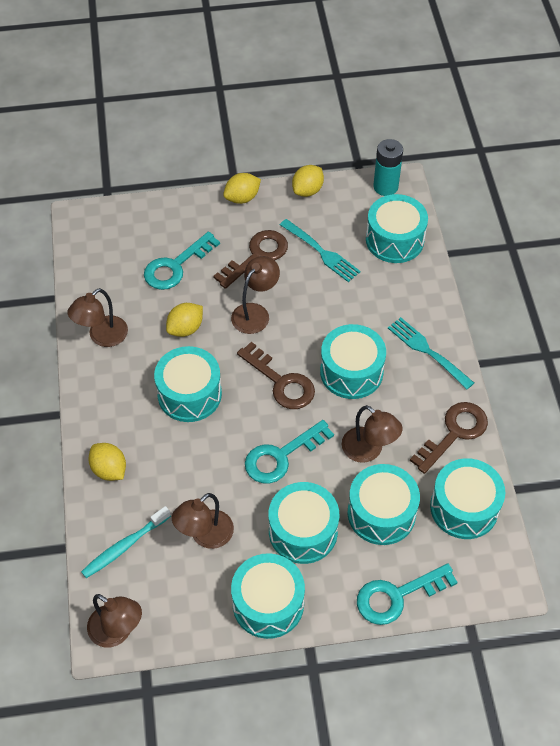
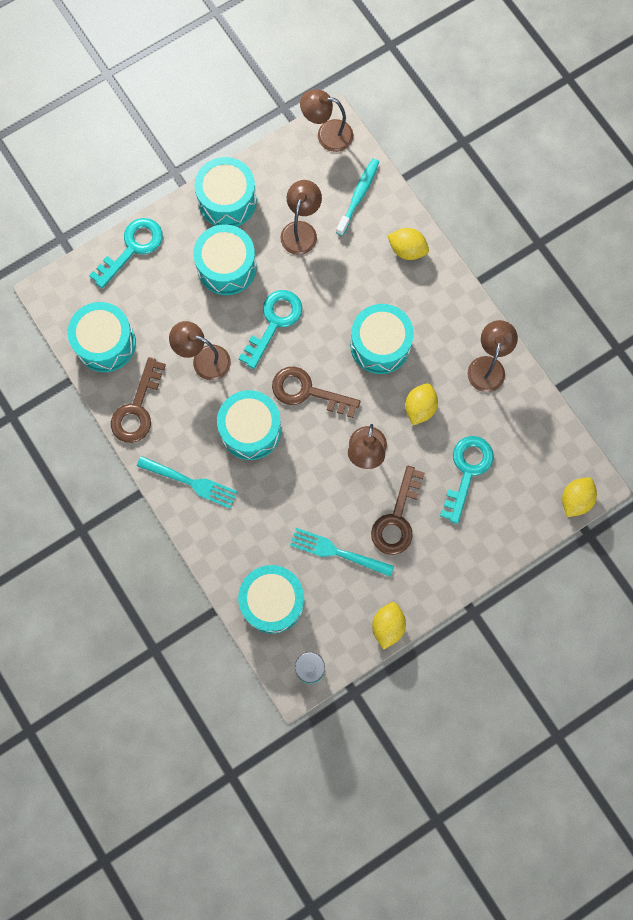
camera: 155 degrees right, 20 degrees up
yellow lemon [223,173,261,204] -> yellow lemon moved to [562,477,597,517]
turquoise drum [348,464,420,545] -> none

